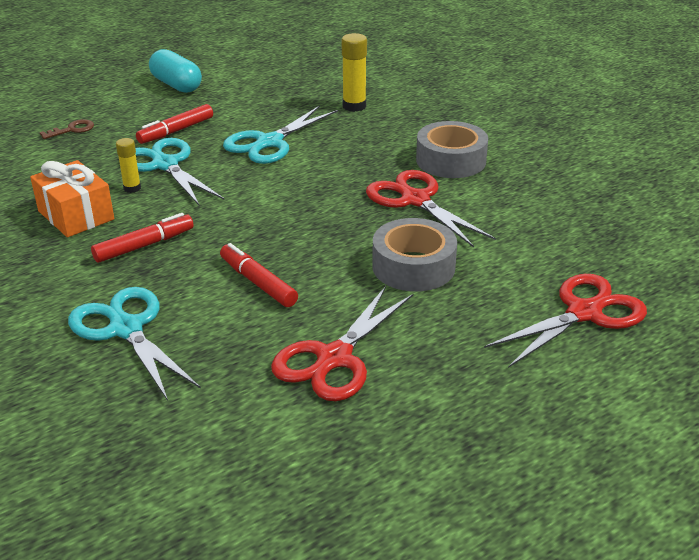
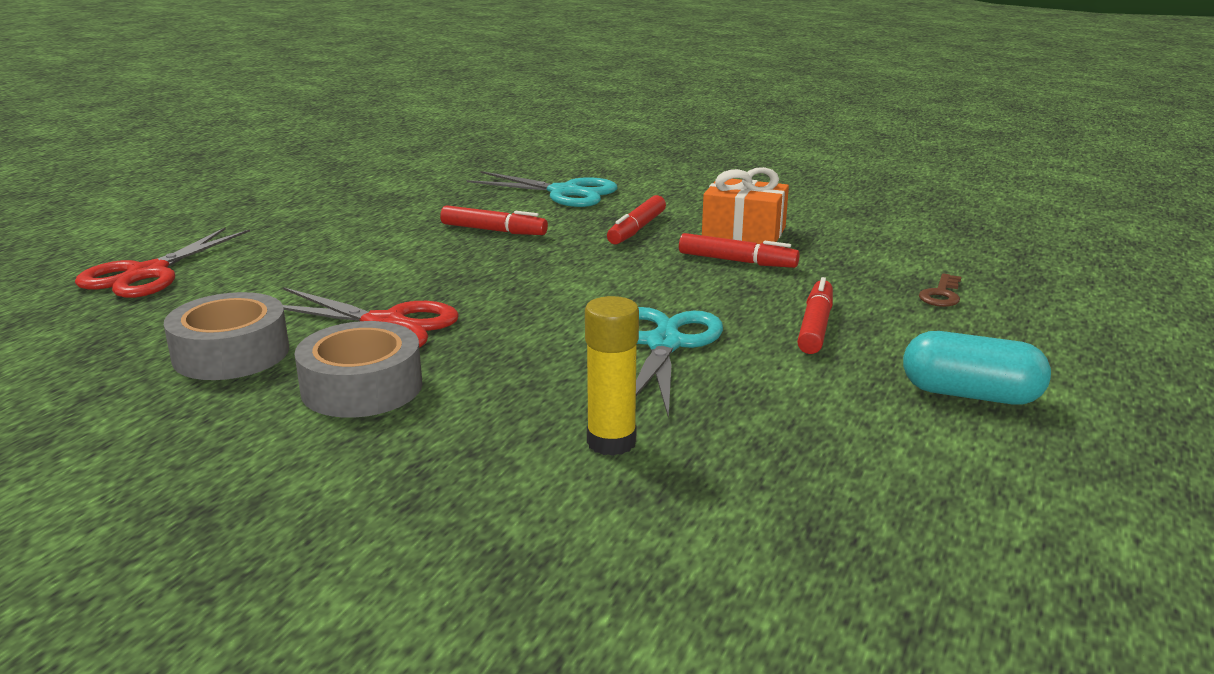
camera: 150 degrees right, 10 degrees down
yellow glue stick [116,138,141,193] -> red marker [679,233,800,268]
turquoise scissors [135,138,224,206] -> none
red scissors [271,286,413,401] -> none
grey tape [372,218,457,291] -> grey tape moved to [164,292,289,380]

